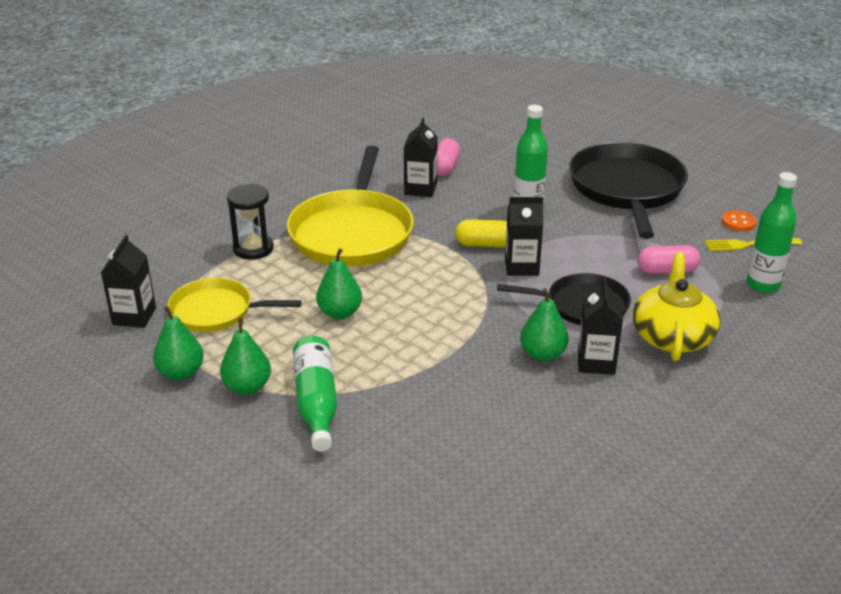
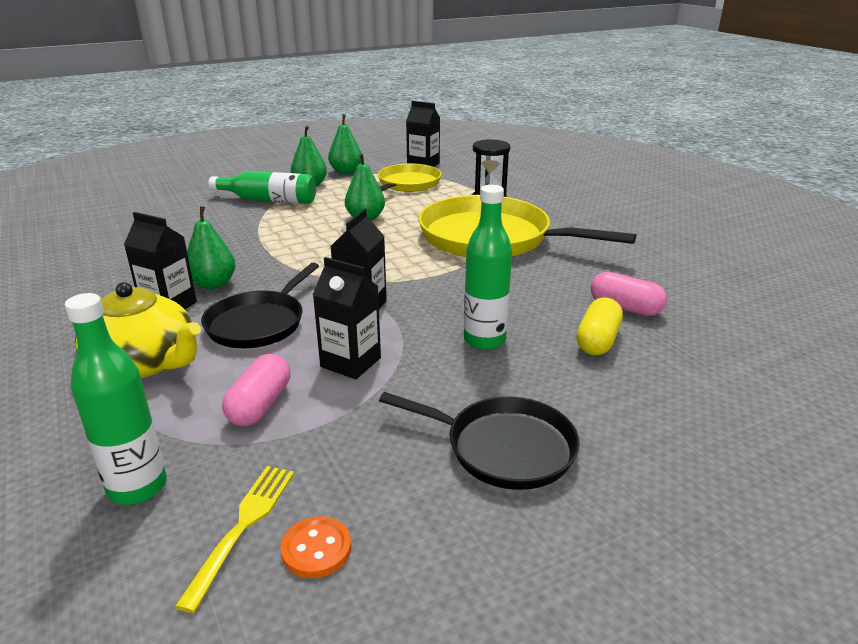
camera: 110 degrees right, 5 degrees down
black carton [404,118,438,197] -> black carton moved to [313,257,381,379]
yellow capsule [455,219,507,247] -> yellow capsule moved to [577,297,623,355]
black pan [569,142,688,239] -> black pan [379,392,580,490], size x0.59

